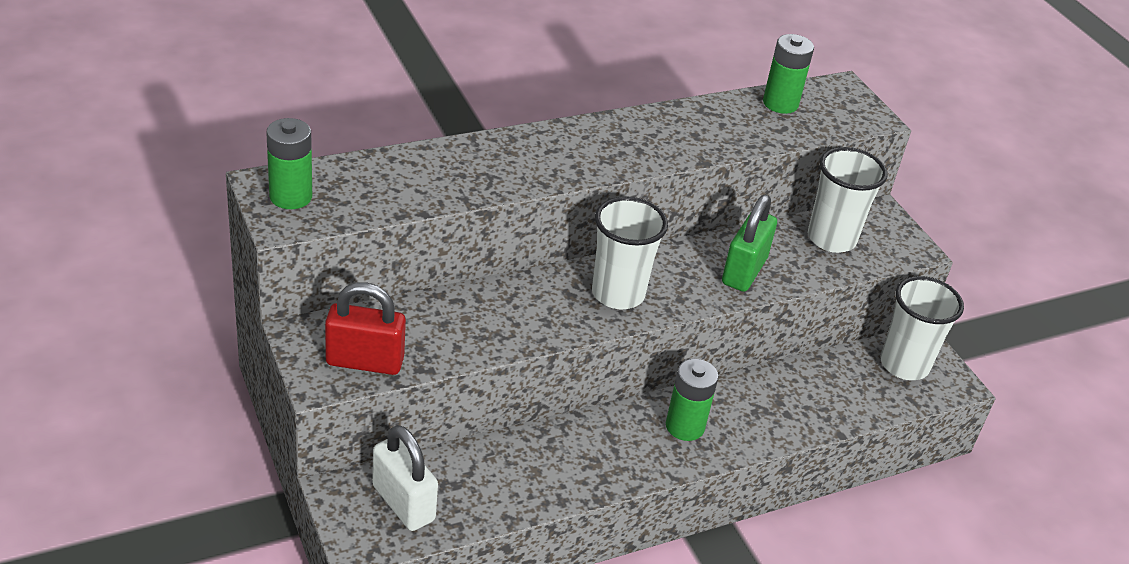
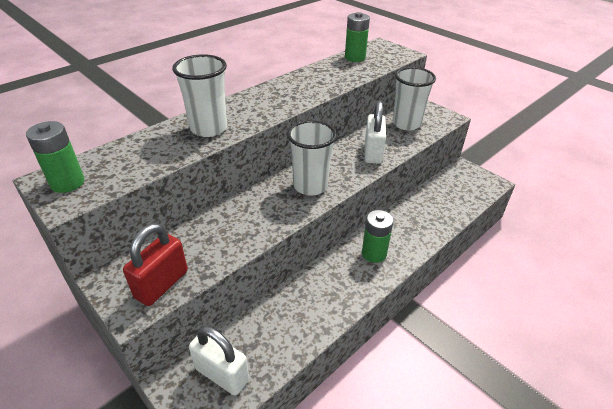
camera: 15 degrees left, 0 degrees up
red padlock [325,283,406,375] -> red padlock turned 45 degrees counterclockwise [123,223,188,306]
green padlock [722,195,777,292] -> white padlock [364,101,386,164]
white cup [881,276,964,380] -> white cup moved to [172,54,227,137]

